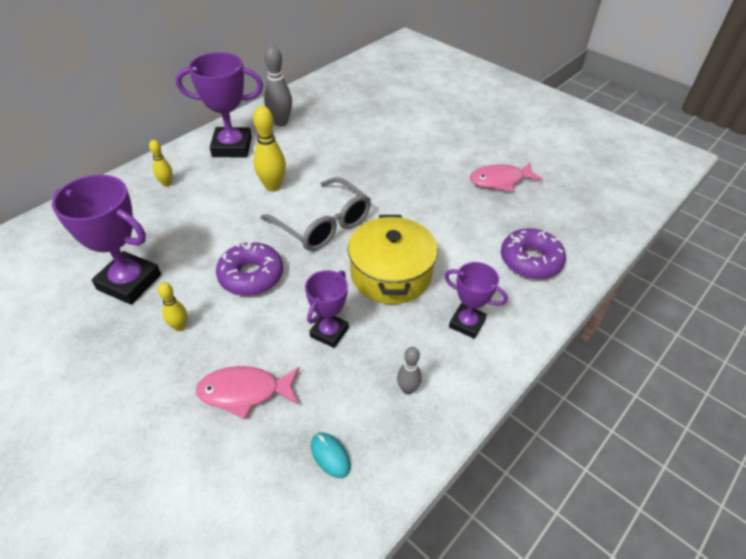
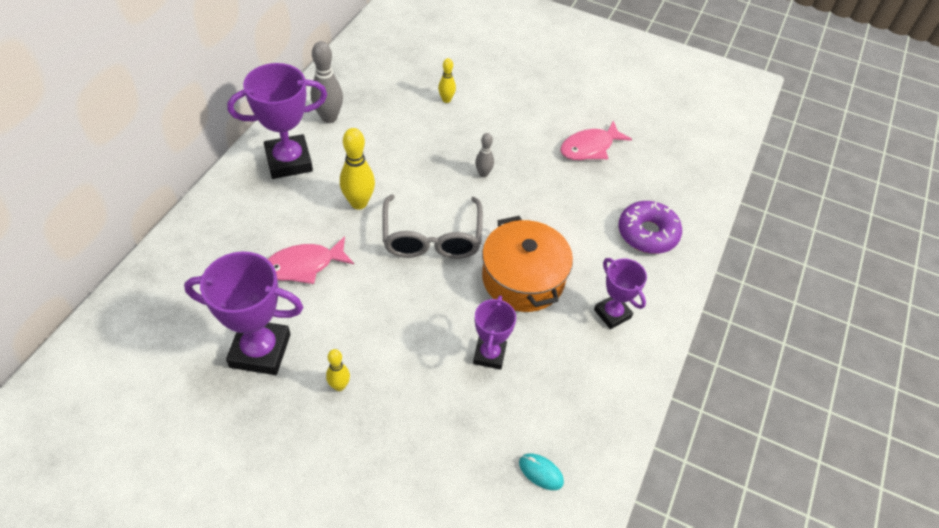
camera: 20 degrees left, 5 degrees up
yellow bowling pin [149,140,173,187] -> yellow bowling pin moved to [438,58,456,103]
pink fish [196,366,300,419] -> pink fish moved to [268,236,354,284]
purple donut [216,241,283,296] -> none
grey glasses [261,177,371,251] -> grey glasses turned 60 degrees clockwise [382,195,483,259]
yellow pot [348,215,438,304] -> orange pot [482,216,573,312]
grey bowling pin [397,347,422,395] -> grey bowling pin moved to [475,133,494,177]
purple trophy [444,262,508,339] -> purple trophy turned 45 degrees clockwise [594,258,647,329]

